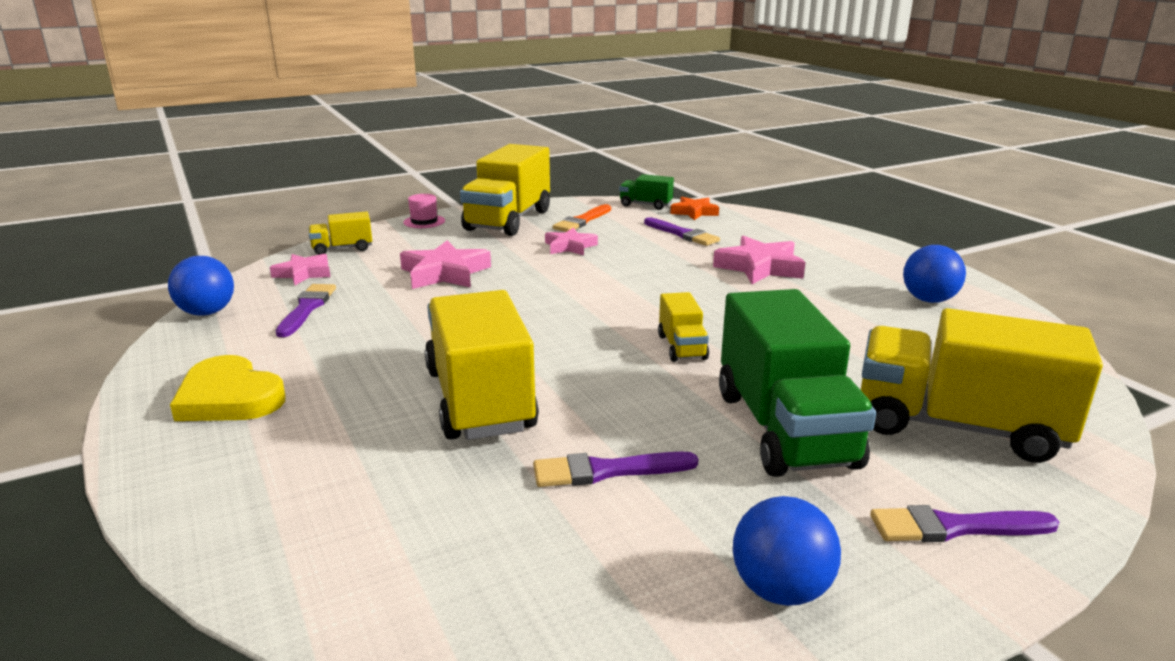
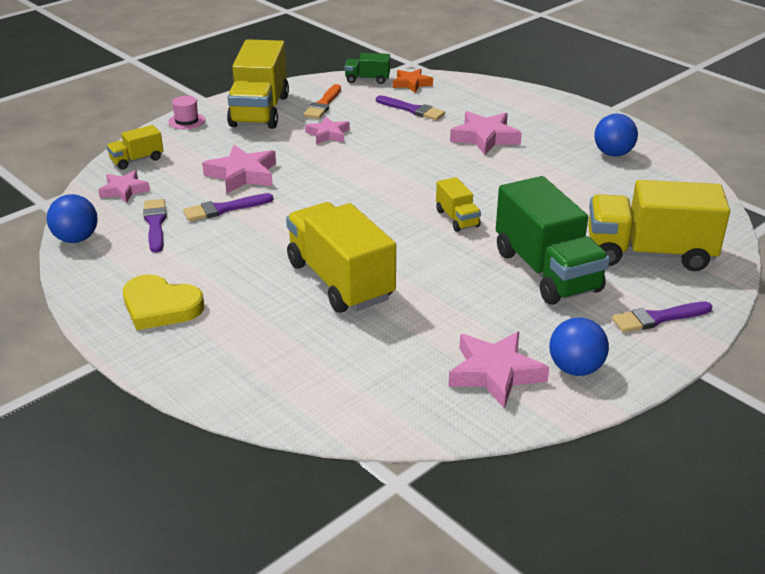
camera: 15 degrees left, 10 degrees up
purple brush [533,451,698,487] -> purple brush moved to [183,193,273,221]
none -> pink star [448,331,549,409]

